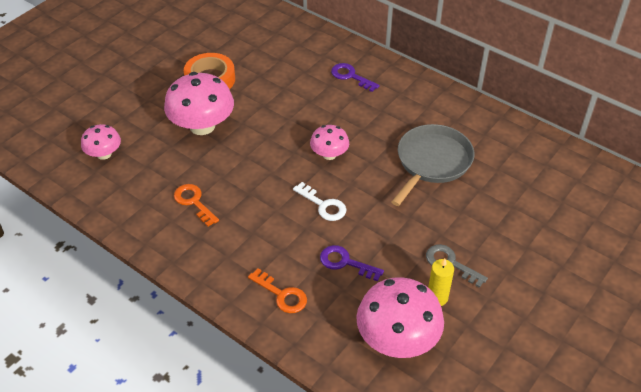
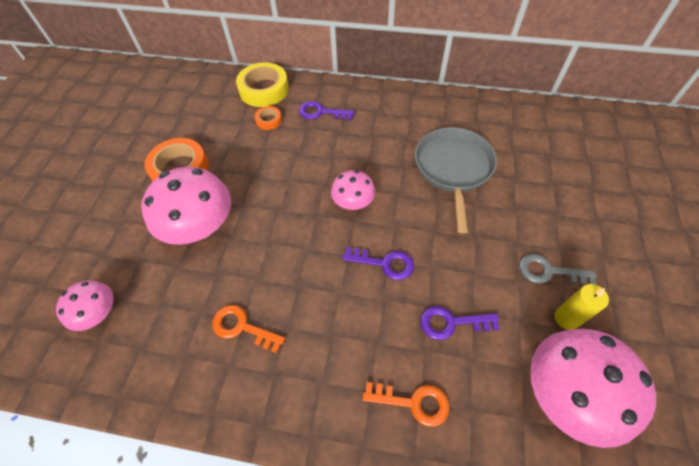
camera: 25 degrees left, 10 degrees up
white key [293,182,346,221] -> purple key [342,247,414,280]
none -> yellow tape [236,62,289,107]
none -> orange tape [255,106,282,130]

